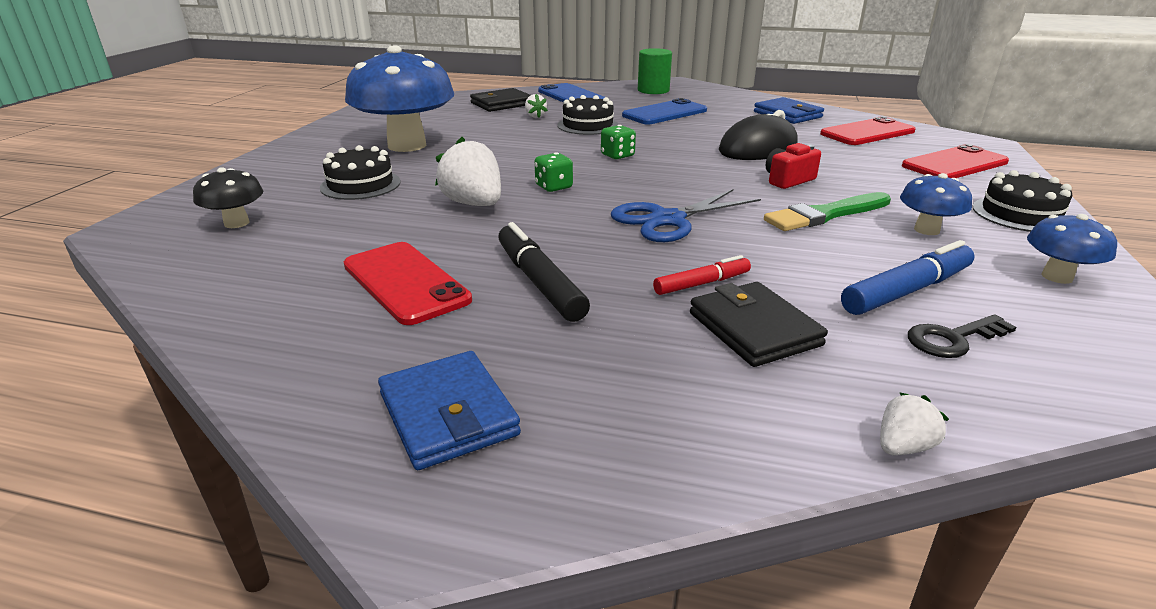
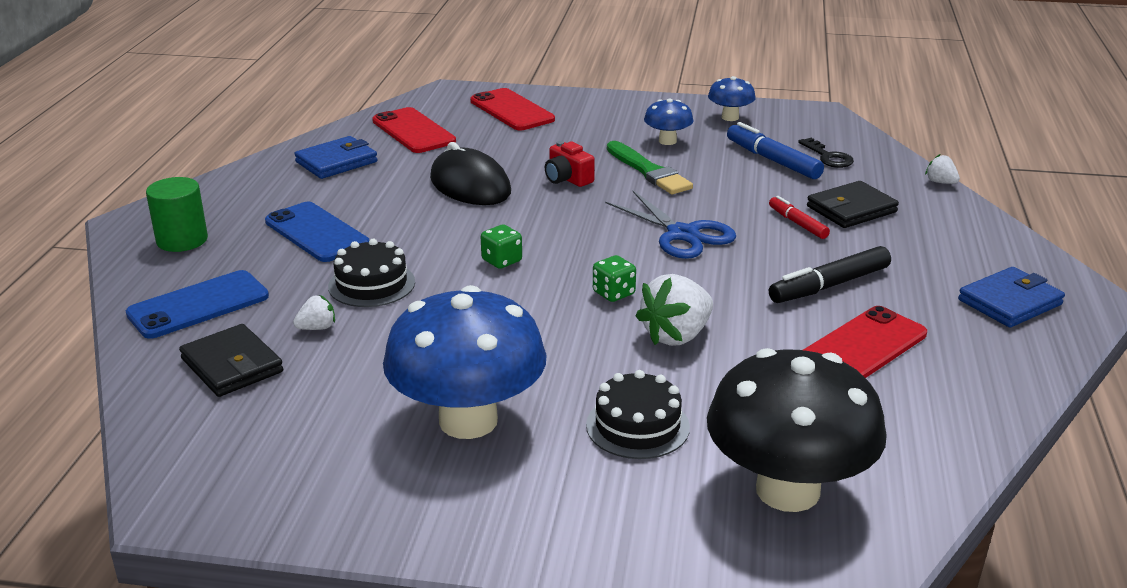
camera: 95 degrees left, 0 degrees up
black mushroom [193,167,263,228] -> black mushroom [707,348,887,512], size x2.17
black cake [972,170,1072,232] -> none

